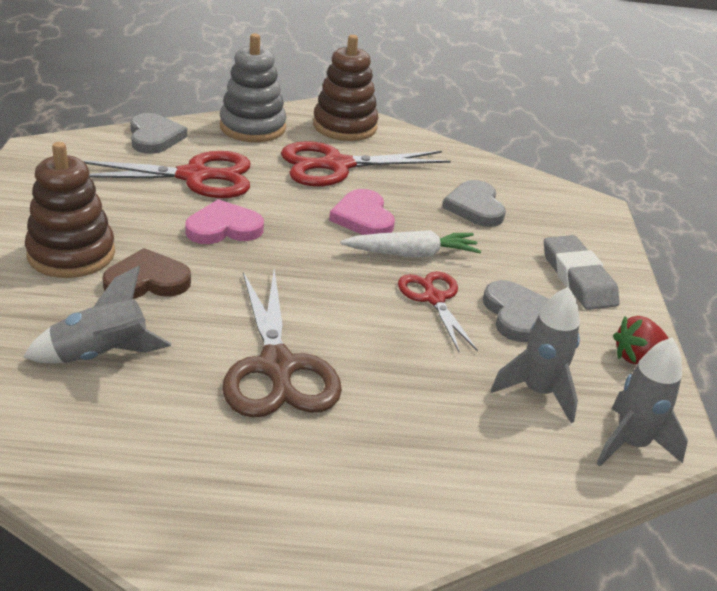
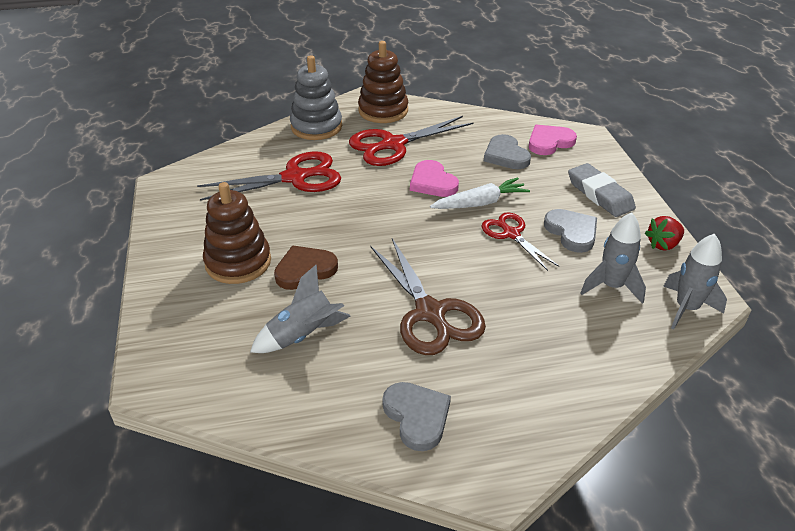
camera: 10 degrees left, 5 degrees up
grey heart [130,113,187,154] -> grey heart moved to [382,382,451,451]
pink heart [185,199,264,244] -> pink heart moved to [529,125,577,155]

